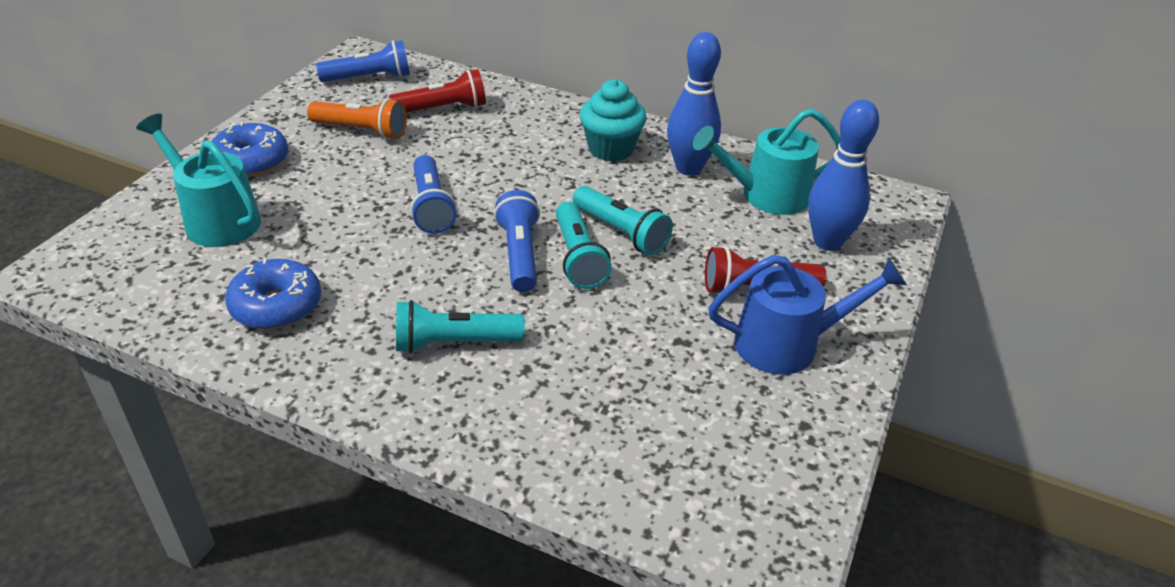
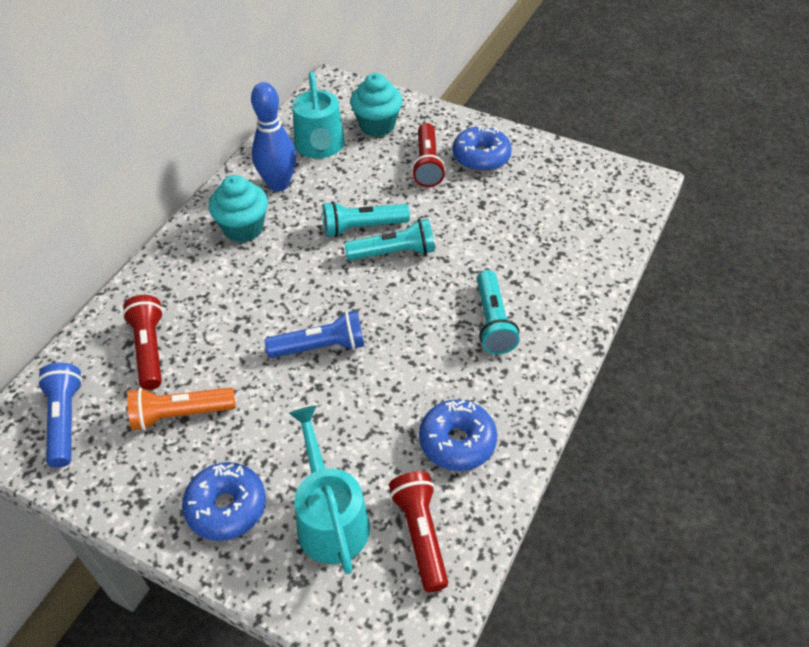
camera: 85 degrees left, 10 degrees up
turquoise watering can [136,113,261,247] -> turquoise watering can turned 120 degrees clockwise [289,406,370,574]
orange flashlight [307,98,407,140] -> orange flashlight turned 120 degrees counterclockwise [127,387,236,431]
blue flashlight [494,190,540,292] -> none
turquoise flashlight [573,186,673,255] -> turquoise flashlight turned 150 degrees counterclockwise [322,201,410,237]
blue watering can [708,255,907,375] -> blue donut [453,125,512,172]
blue bowling pin [808,100,879,251] -> turquoise cupcake [350,73,403,137]
none -> red flashlight [389,471,448,592]

